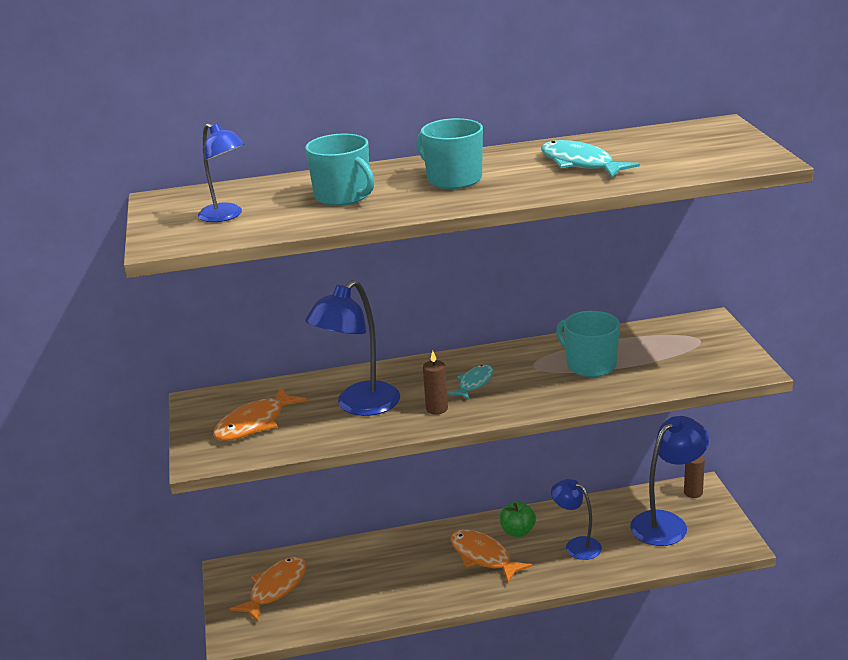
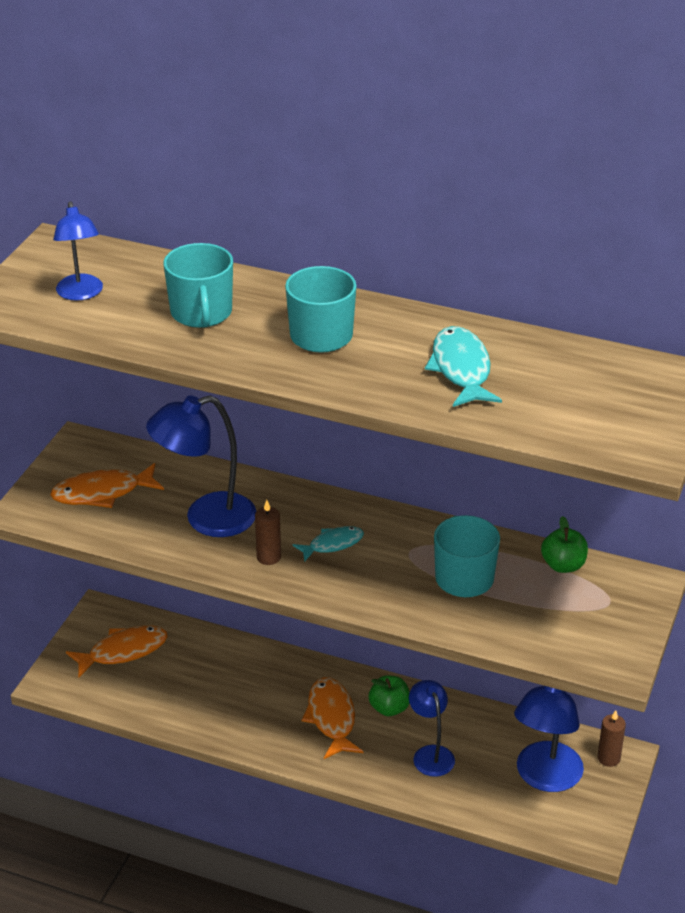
camera: 30 degrees right, 10 degrees up
blue lamp [630,416,709,546] -> blue lamp turned 120 degrees clockwise [514,686,584,792]
none -> green apple [541,516,588,573]

